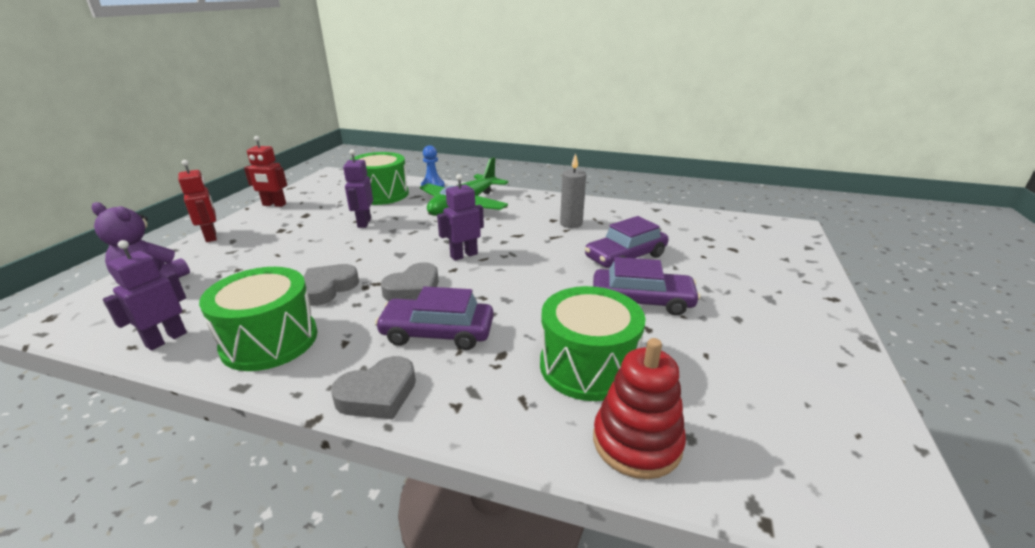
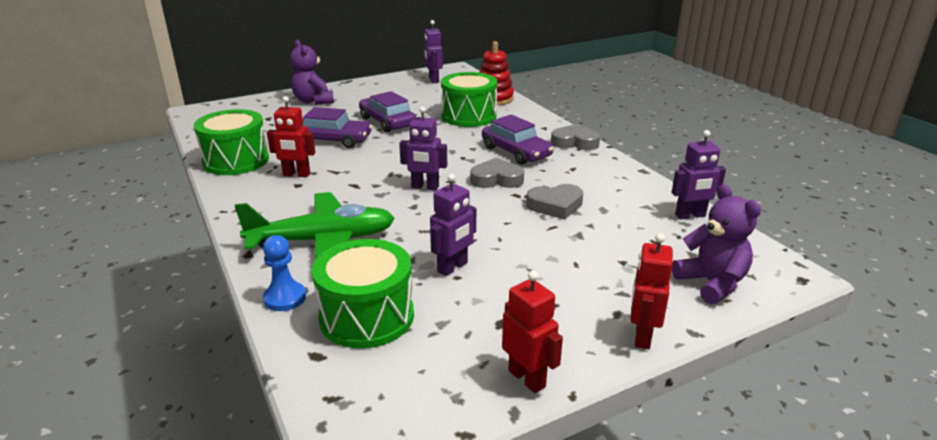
camera: 135 degrees left, 0 degrees up
green drum [199,267,317,371] -> green drum moved to [194,109,269,175]
grey candle [560,153,586,228] -> red robot [267,96,315,177]
none -> purple teddy bear [290,40,334,105]
none -> purple robot [424,20,443,83]

